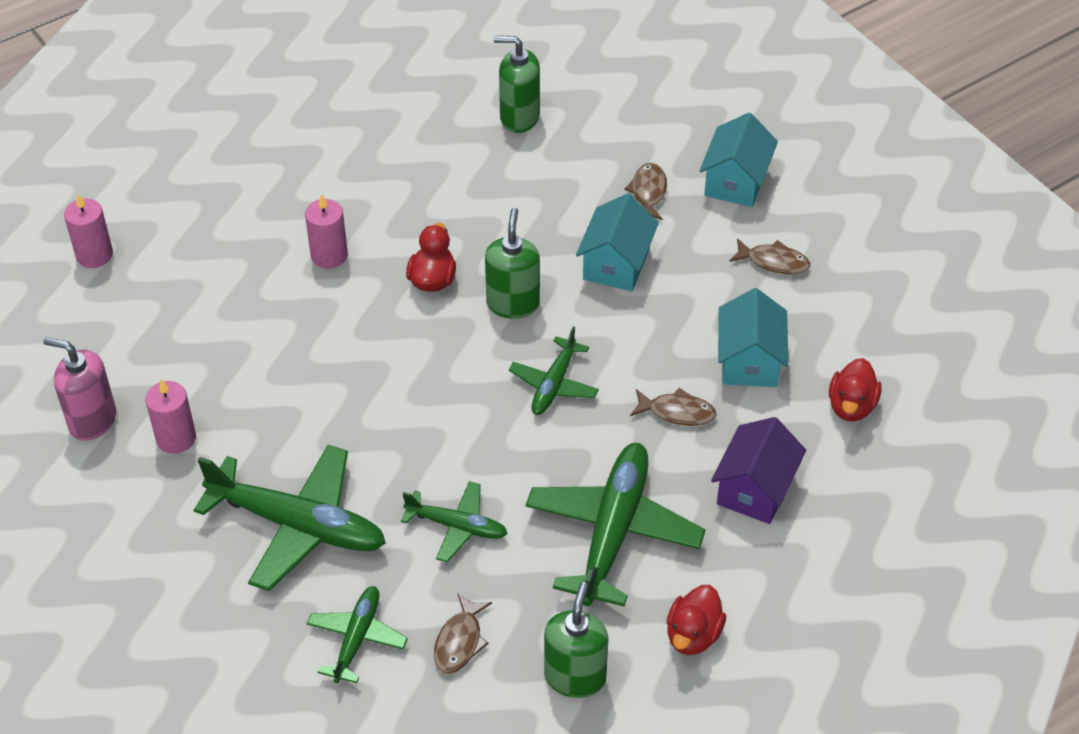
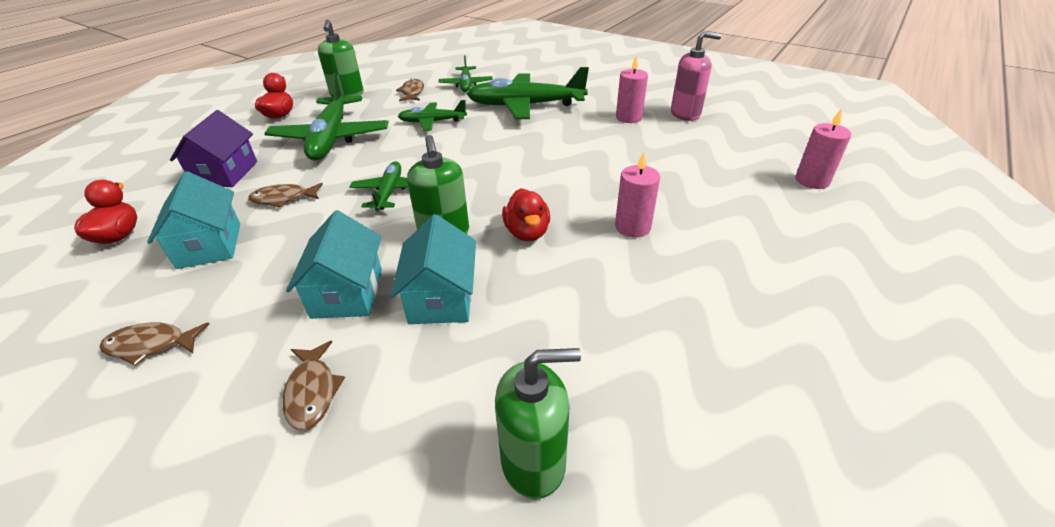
camera: 160 degrees right, 10 degrees down
turquoise house [699,113,778,207] -> turquoise house moved to [390,214,476,324]

